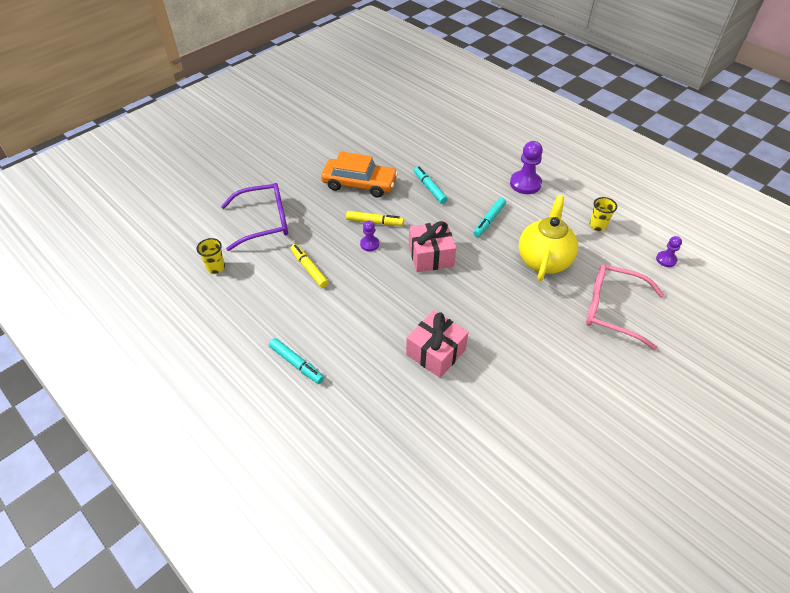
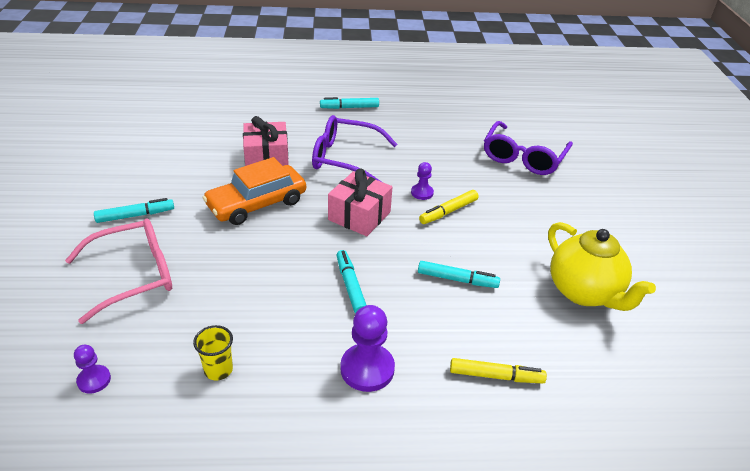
camera: 130 degrees right, 10 degrees down
yellow cup [196,238,225,274] -> none
yellow marker [291,244,329,288] -> yellow marker moved to [450,358,547,383]
orange car [321,151,398,197] -> orange car moved to [203,157,306,225]
yellow teapot [518,195,578,281] -> yellow teapot moved to [548,222,656,311]
none -> turquoise marker [94,198,174,223]
none -> purple glasses [312,115,397,181]

